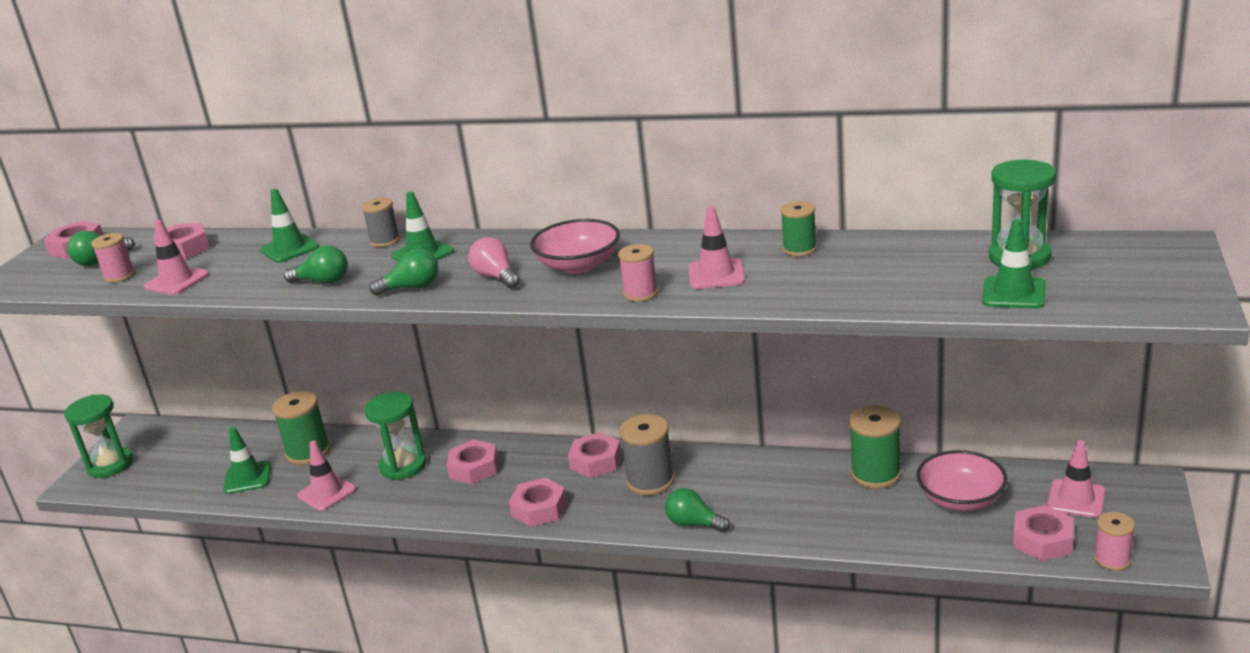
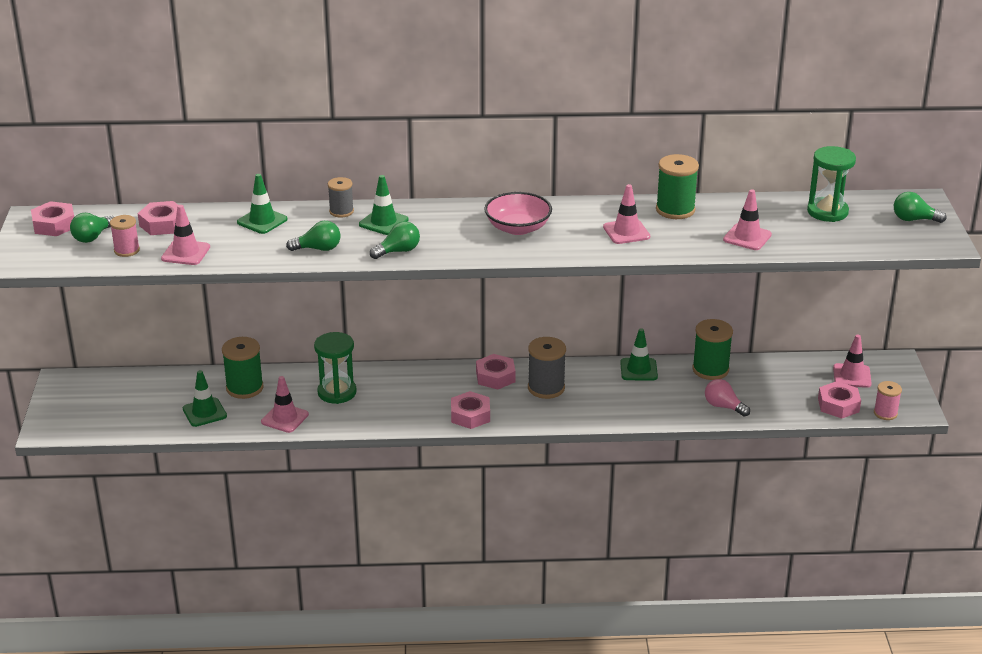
camera: 20 degrees left, 5 degrees up
green hourglass [64,394,133,478] -> none
pink nut [447,440,498,485] -> none
pink light bulb [468,237,520,289] -> pink light bulb moved to [705,379,750,417]
pink spool [618,244,658,302] -> none
green light bulb [665,488,730,532] -> green light bulb moved to [894,192,947,223]
green spool [781,201,817,256] -> green spool [656,154,699,219], size x1.61
pink bowl [916,450,1007,511] -> none
green traffic cone [982,219,1045,309] -> green traffic cone moved to [620,328,658,381]
none -> pink traffic cone [723,189,772,250]

